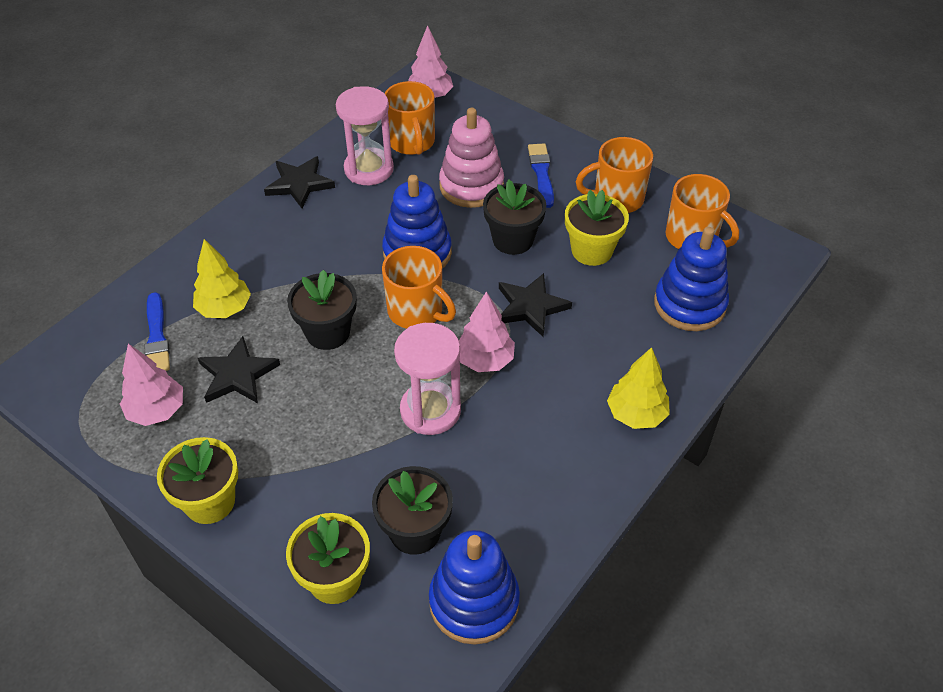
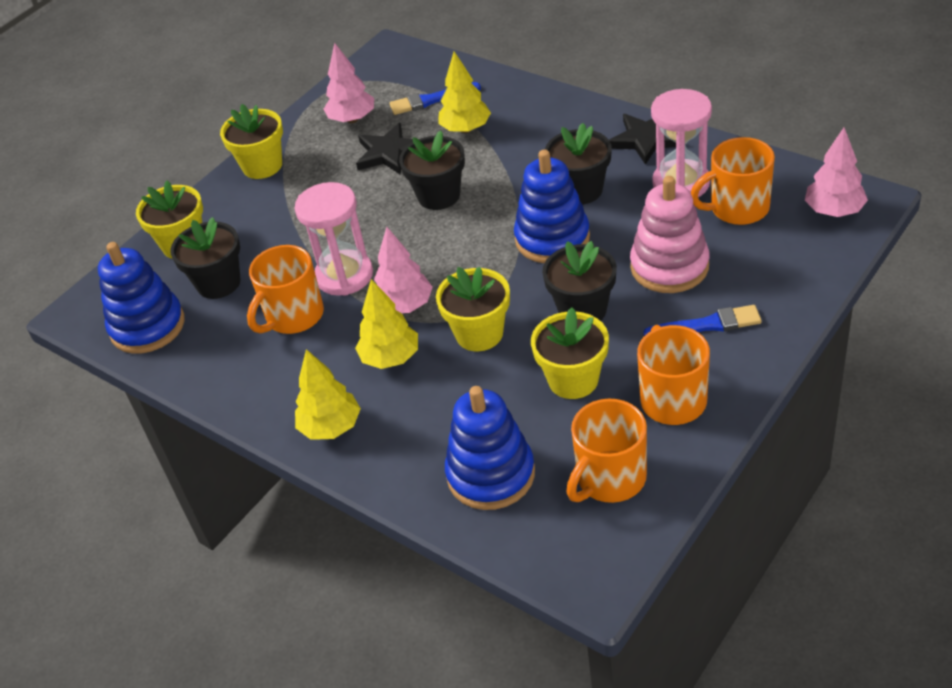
camera: 95 degrees right, 5 degrees down
orange mug [382,246,456,329] -> orange mug moved to [247,245,324,334]
black star [499,273,572,337] -> yellow flower pot [436,267,510,351]
none -> yellow tree [355,279,418,369]
none -> black flower pot [545,123,612,204]

